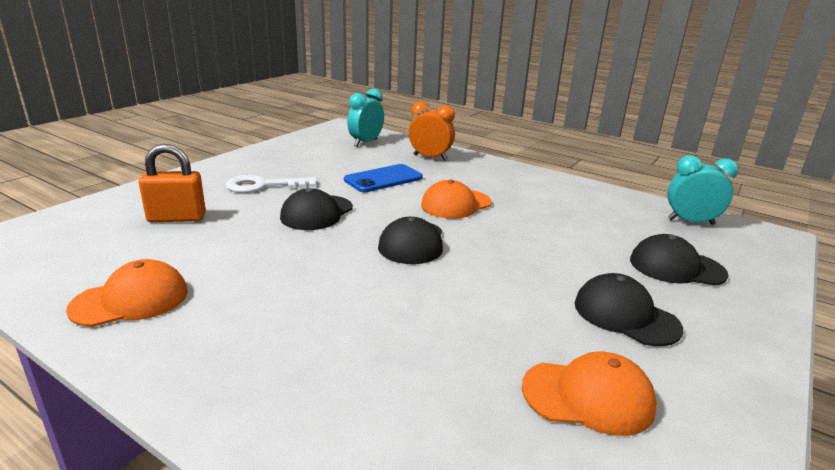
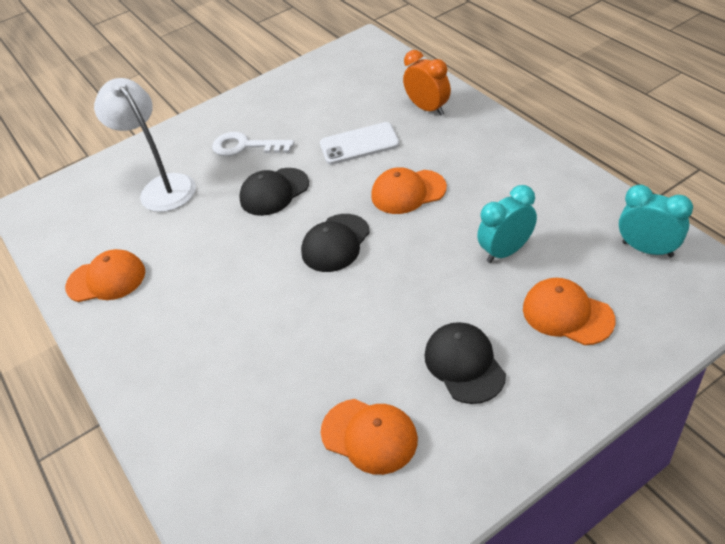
camera: 30 degrees right, 20 degrees up
orange padlock [139,144,206,222] -> white lamp [94,78,196,212]
blue phone [344,164,423,192] -> white phone [320,122,400,165]
turquoise clock [347,89,384,146] -> turquoise clock moved to [477,185,537,263]
black cap [630,234,729,286] -> orange cap [523,278,616,345]

